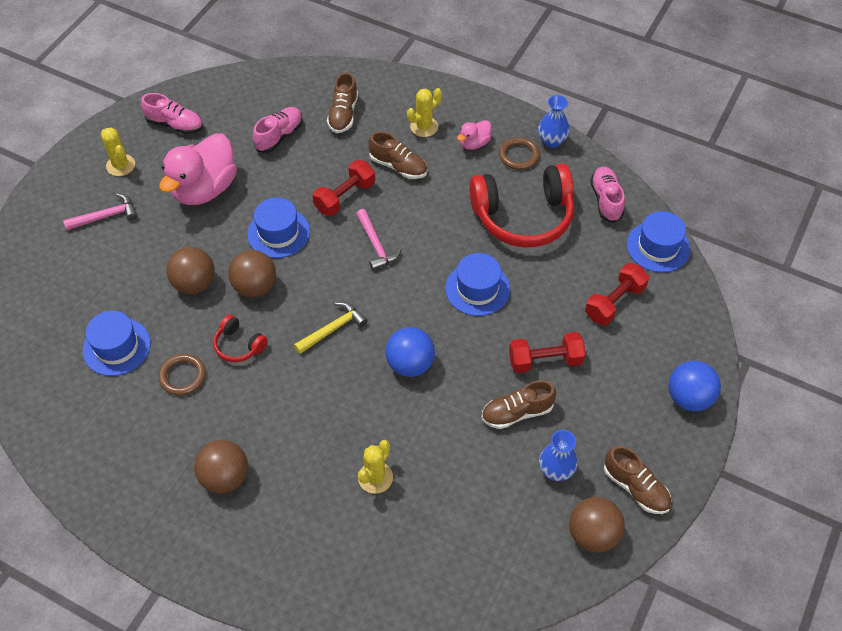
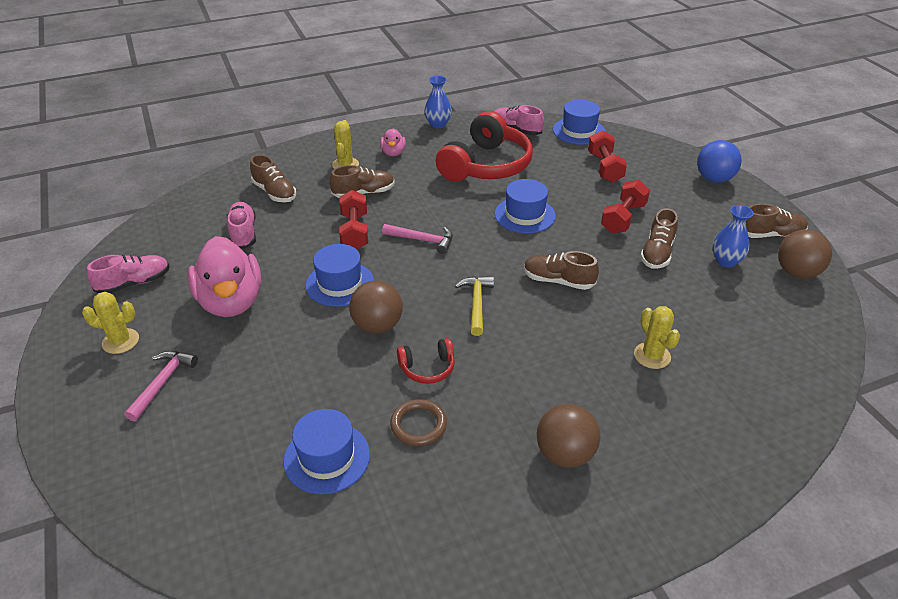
camera: 50 degrees left, 15 degrees down
brown ball [166,247,215,294] -> none
blue ball [385,327,435,377] -> brown shoe [524,251,599,290]
brown ring [499,137,540,170] -> none

